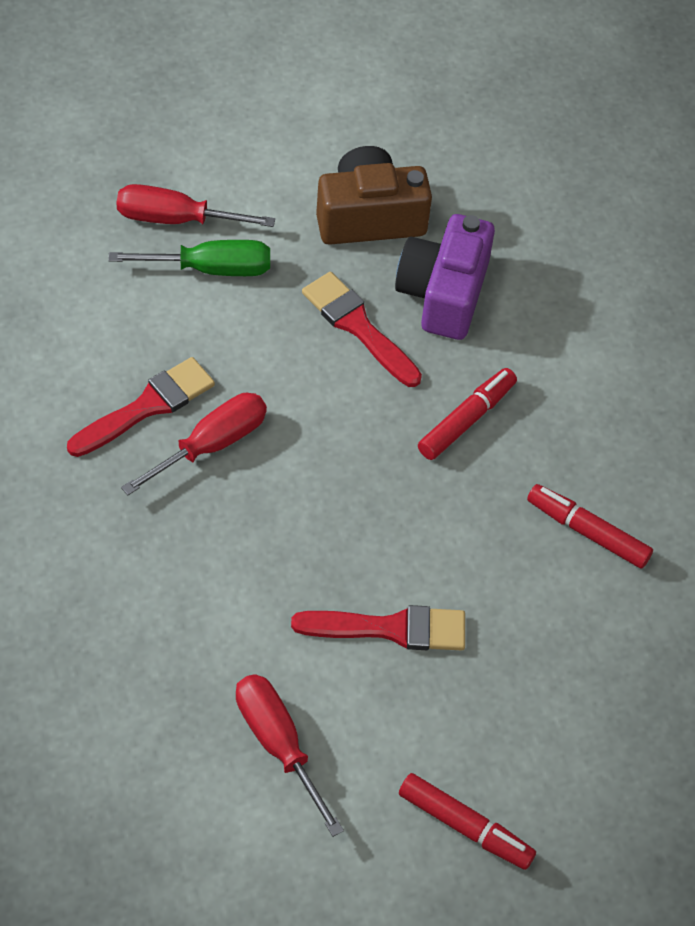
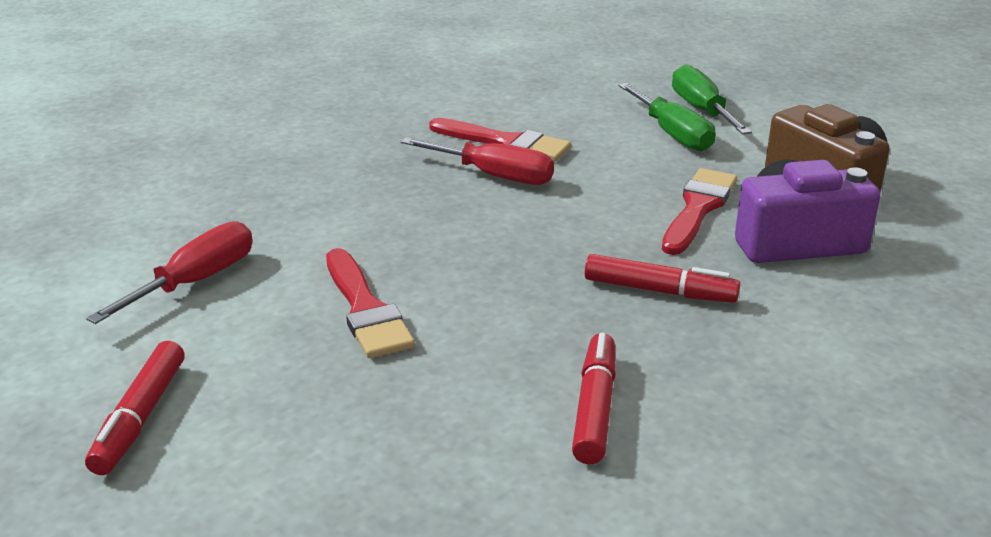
camera: 70 degrees right, 25 degrees down
red screwdriver [116,184,275,227] -> green screwdriver [672,64,752,134]

